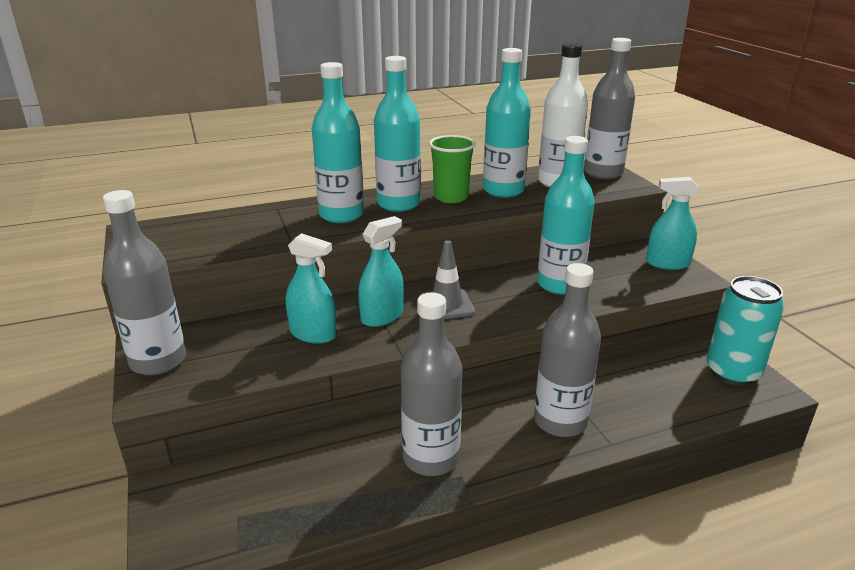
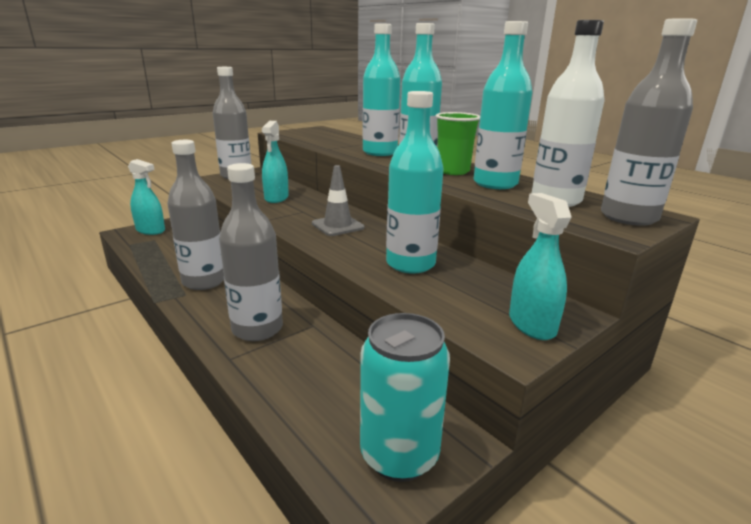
camera: 70 degrees right, 5 degrees down
turquoise spray bottle [358,216,404,327] -> turquoise spray bottle moved to [128,159,165,235]

